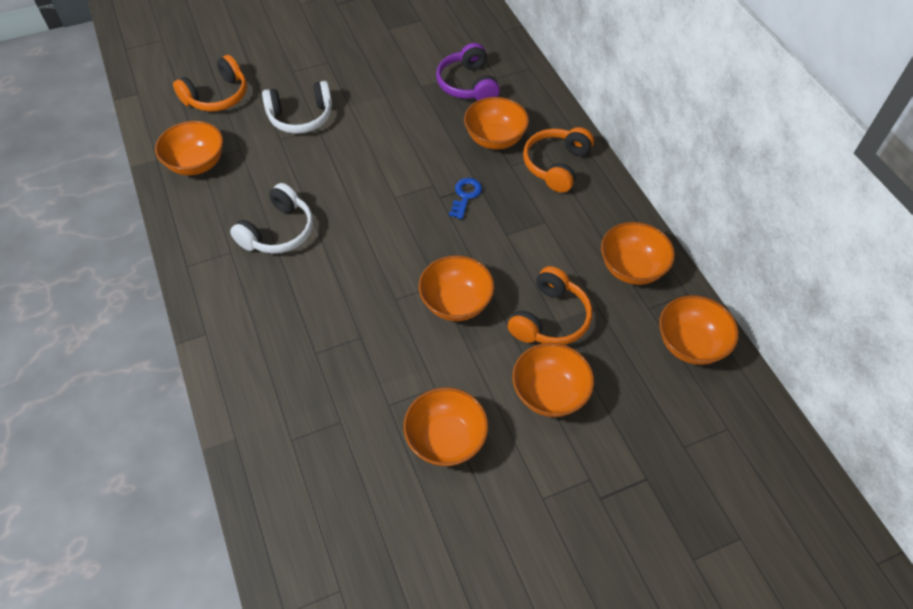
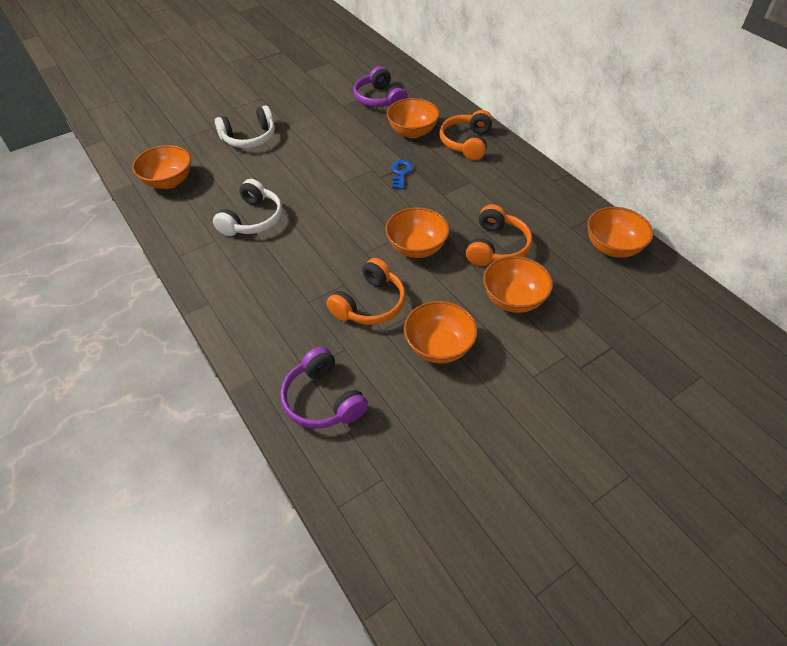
camera: 10 degrees left, 5 degrees down
orange headphones [173,55,247,112] -> orange headphones moved to [326,258,406,325]
orange bowl [601,222,675,285] -> none
none -> purple headphones [280,347,368,429]

